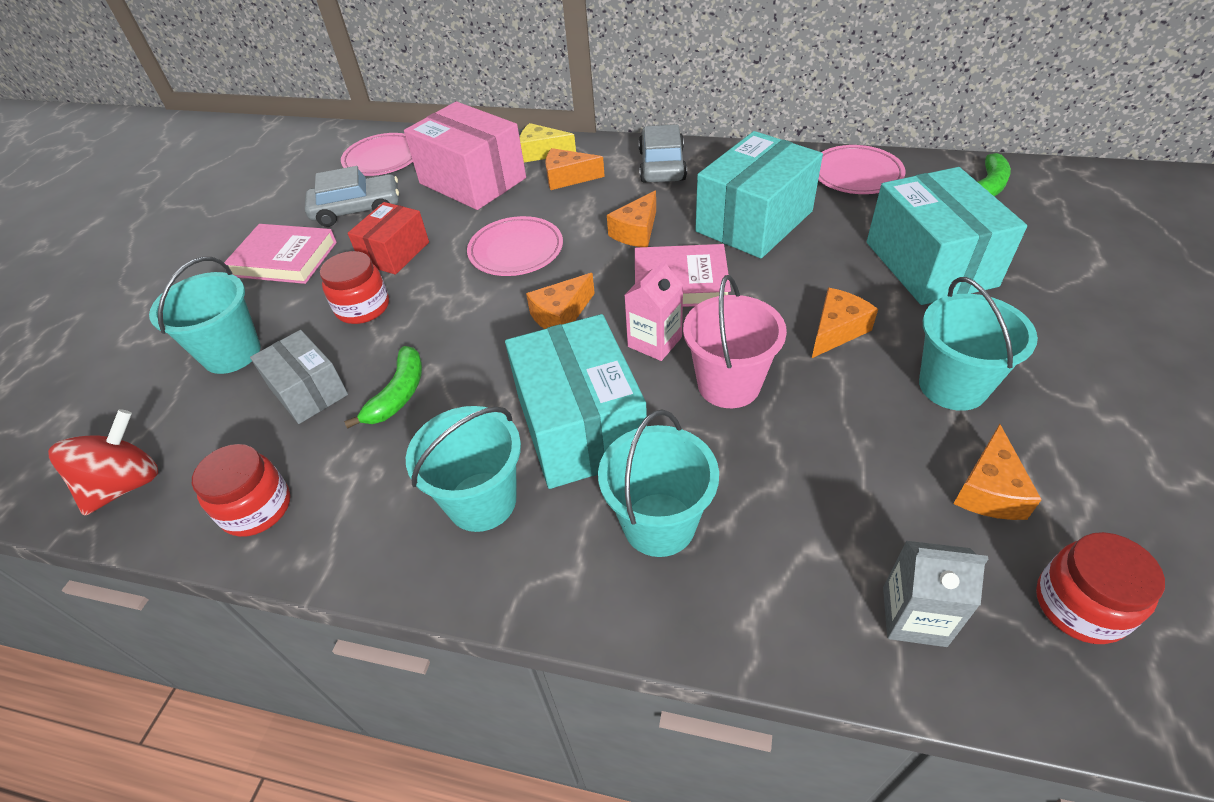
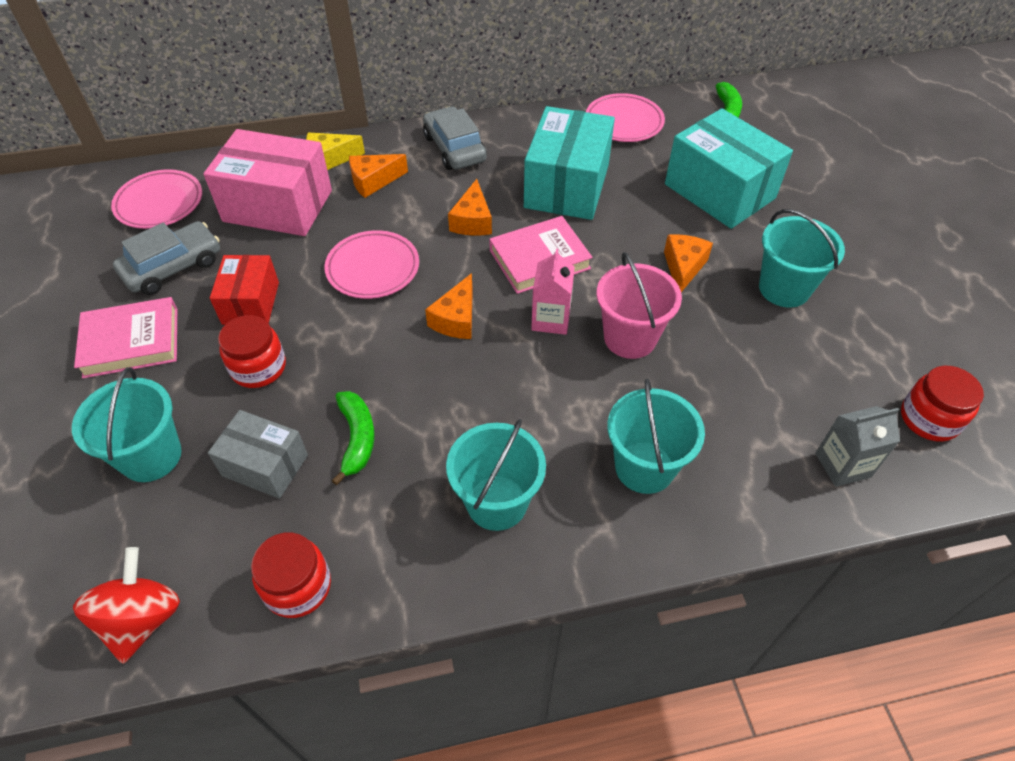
camera: 30 degrees left, 5 degrees up
turquoise box [505,314,647,489] -> none
orange cheese [953,424,1042,520] -> none

